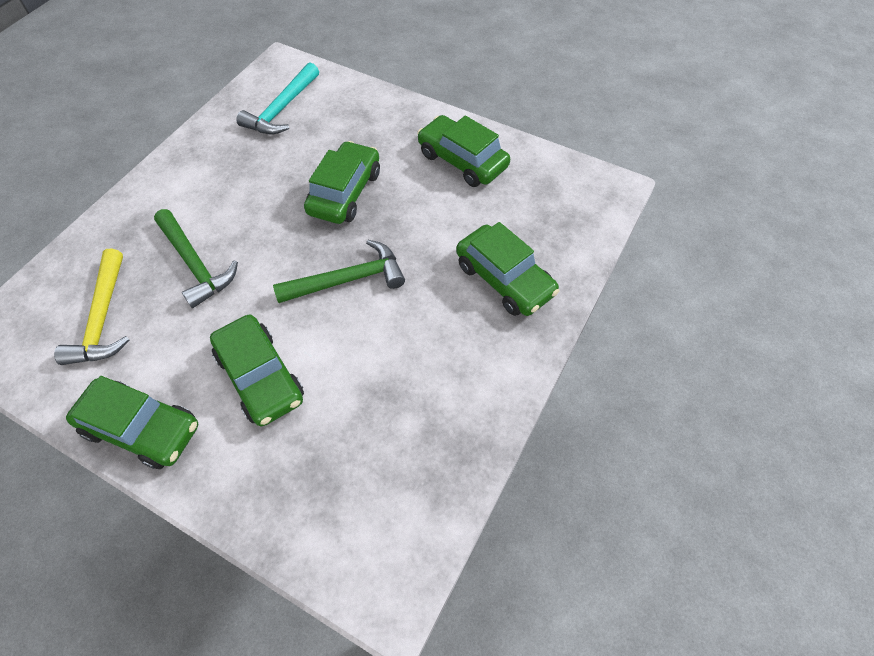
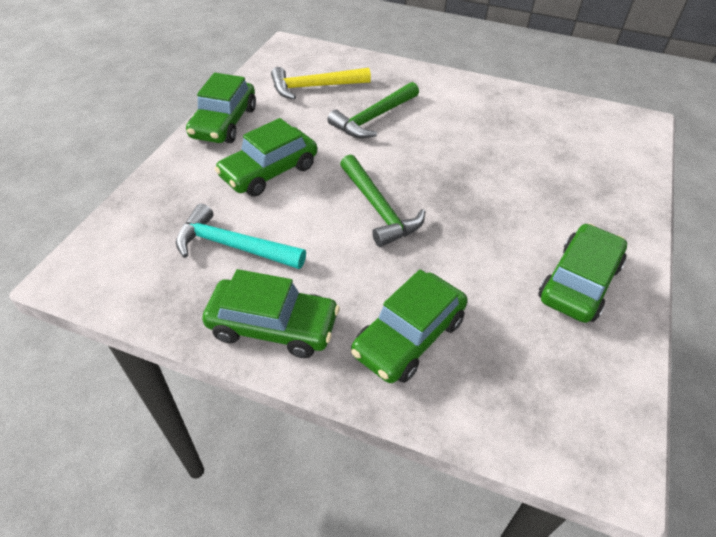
camera: 80 degrees right, 10 degrees down
turquoise hammer [236,62,319,134] -> turquoise hammer moved to [176,204,306,269]
green car [304,141,380,224] -> green car moved to [202,269,340,358]

